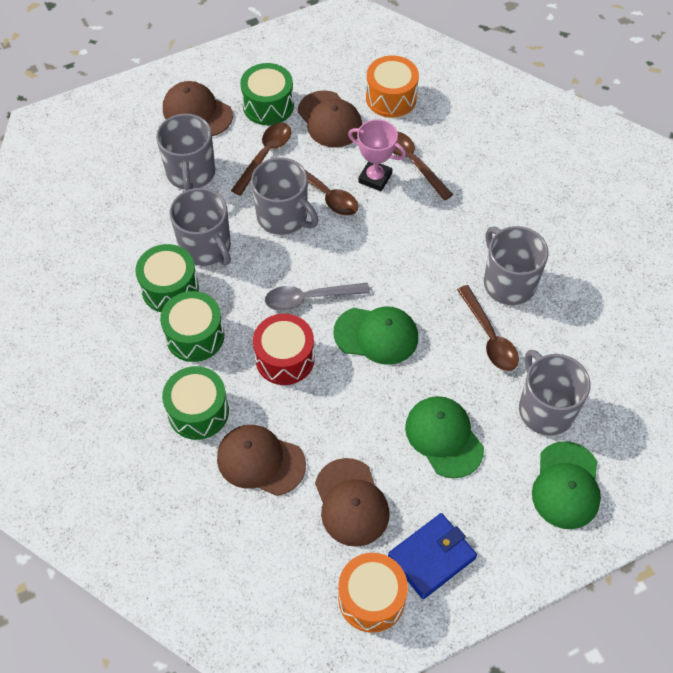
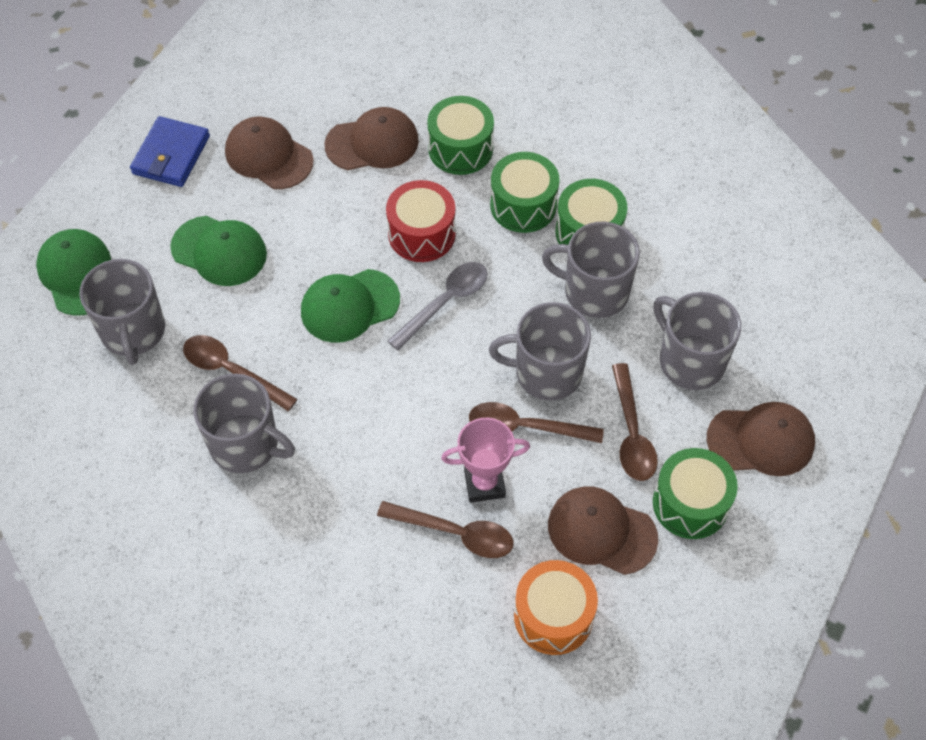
camera: 145 degrees right, 0 degrees up
orange drum [338,553,408,633] -> none
grey mug [519,350,591,436] -> grey mug turned 45 degrees clockwise [80,259,165,365]

